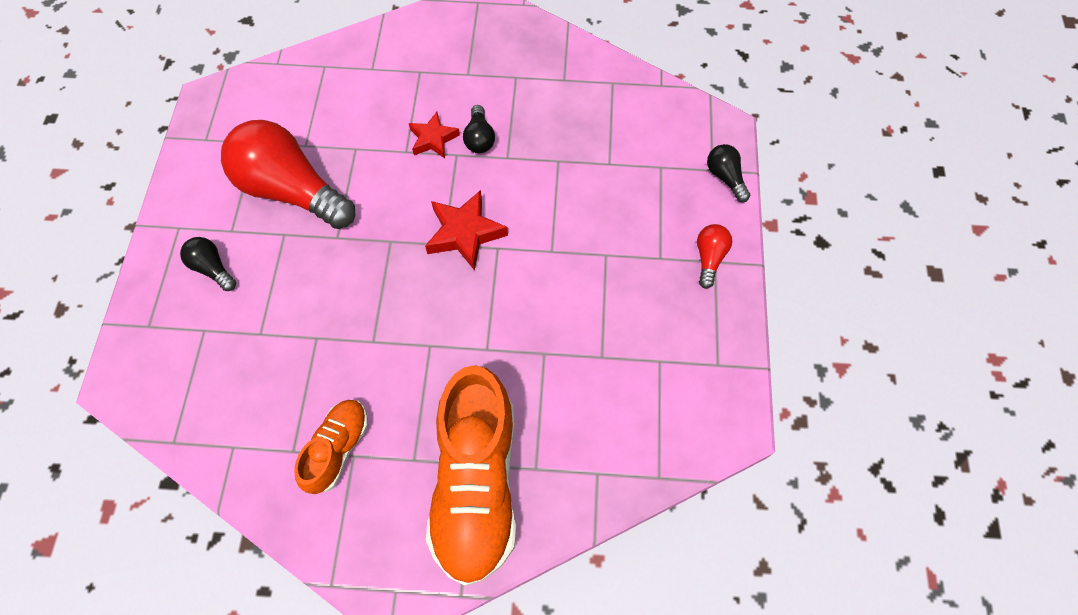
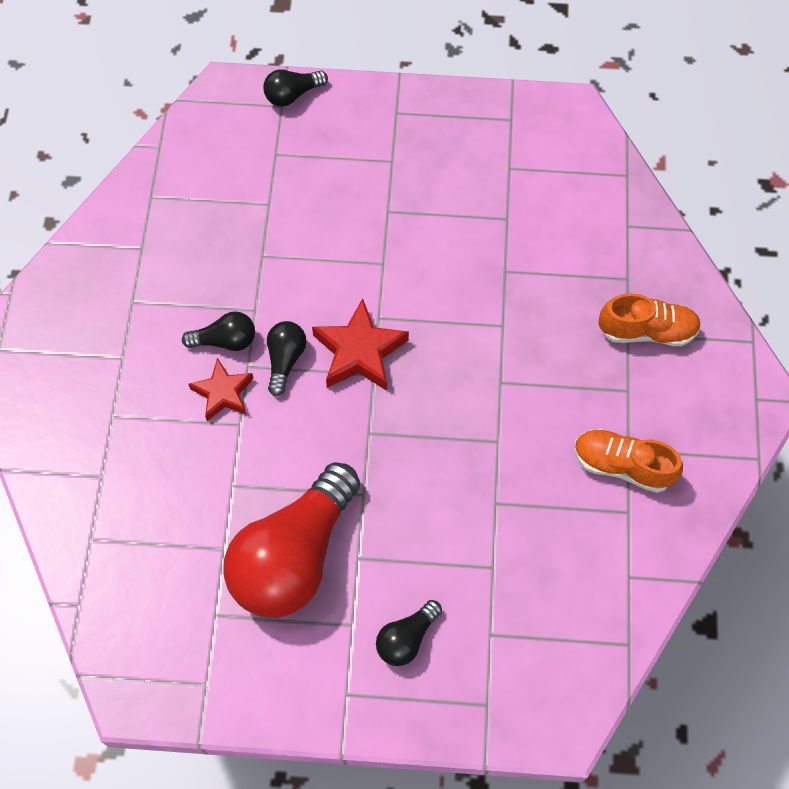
camera: 90 degrees left, 0 degrees up
orange shoe [426,365,516,586] -> orange shoe [598,293,701,346], size x0.51
red light bulb [697,224,732,289] -> none
none -> black light bulb [267,321,306,396]

